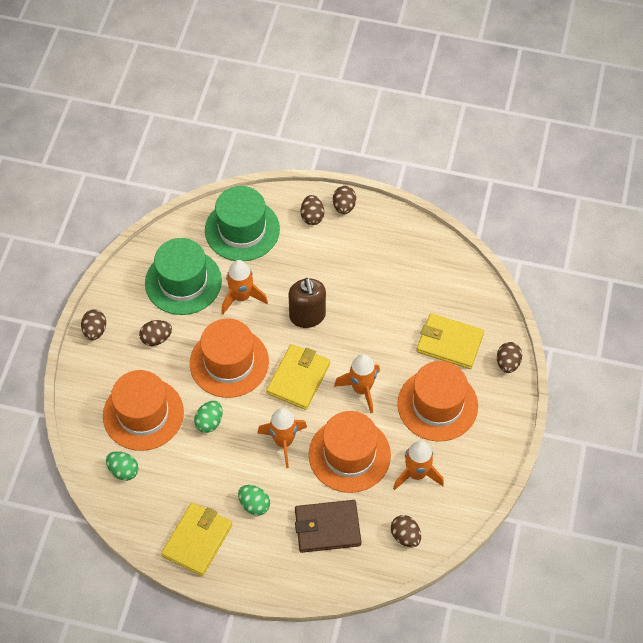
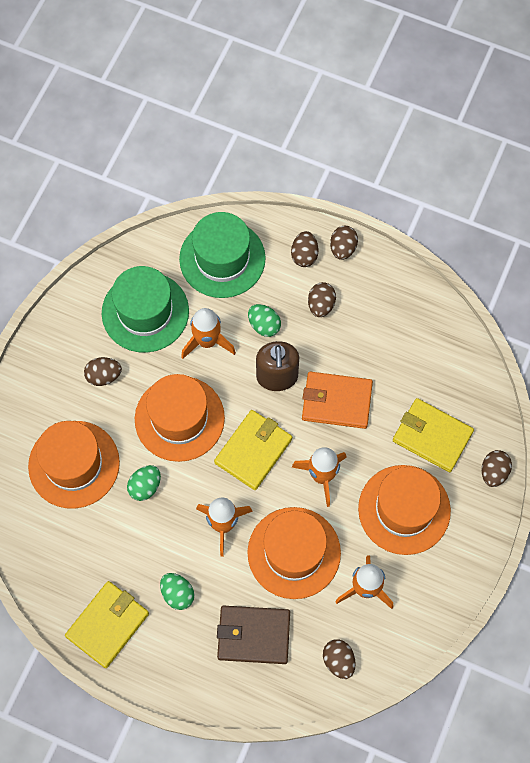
camera: 10 degrees right, 10 degrees up
brown egg [81,309,106,340] -> brown egg moved to [308,282,336,317]
green egg [106,451,139,481] -> green egg moved to [248,304,281,337]
none -> orange wallet [302,372,373,429]

